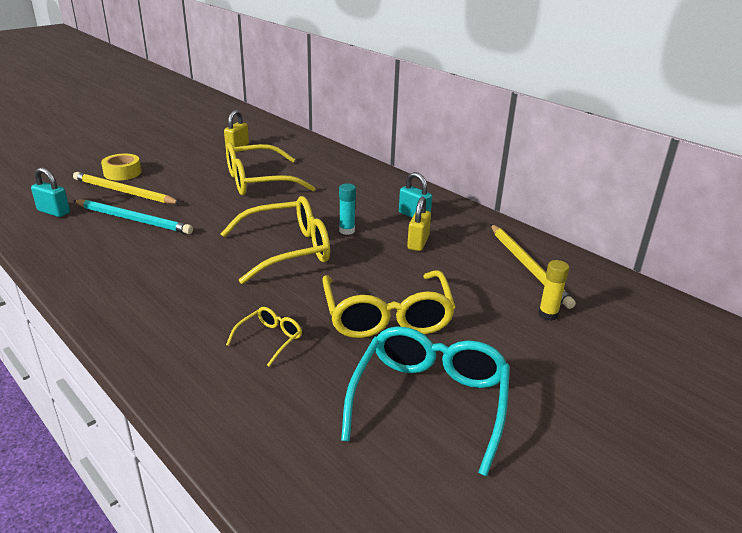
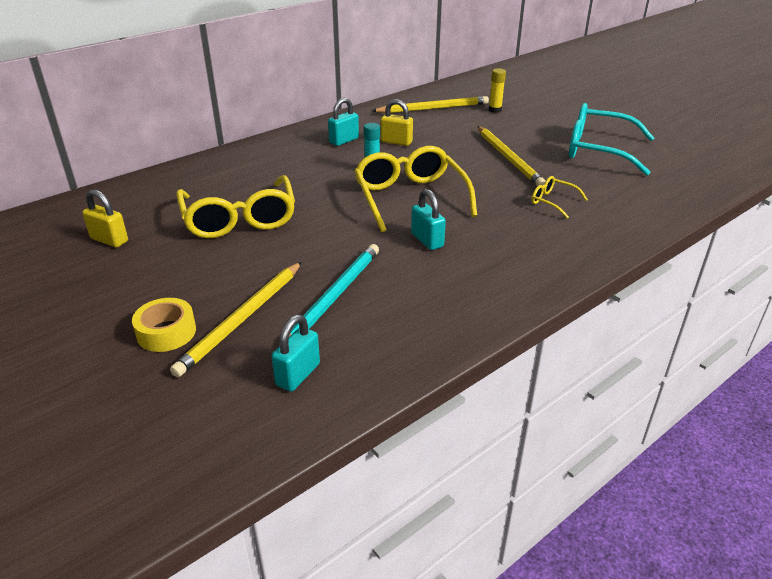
camera: 85 degrees left, 5 degrees up
yellow glasses [322,270,456,338] -> yellow pencil [477,126,546,186]
none -> turquoise padlock [411,189,446,250]

